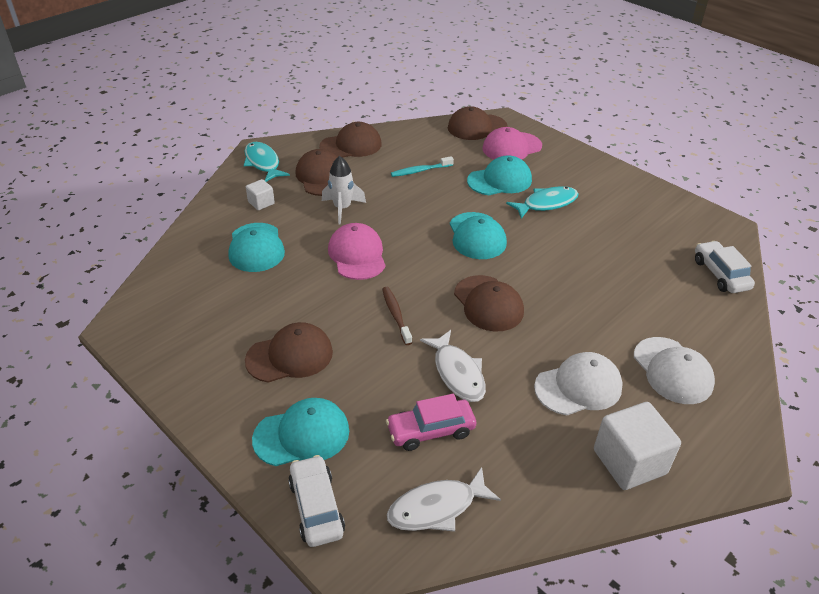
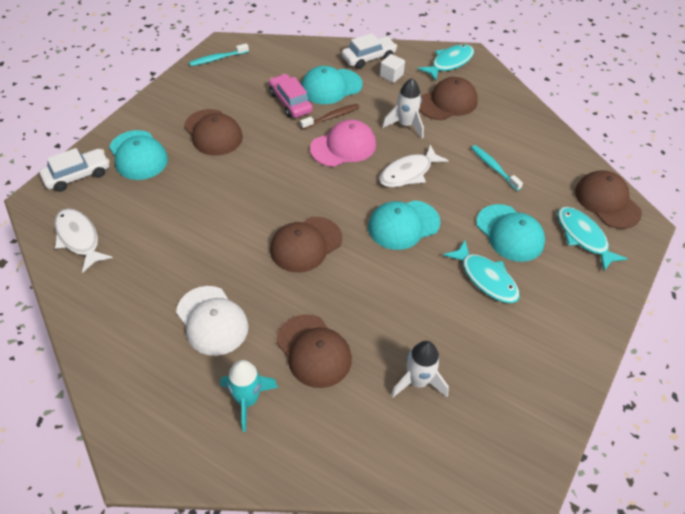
camera: 75 degrees right, 10 degrees up
brown cap [319,122,382,158] -> brown cap moved to [277,314,352,388]
brown toothbrush [382,287,412,345] -> brown toothbrush moved to [300,104,360,129]
pink car [386,394,476,451] -> pink car moved to [269,74,313,118]
white fish [420,330,486,402] -> white fish moved to [379,145,449,187]
pink cap [482,127,542,160] -> turquoise fish [557,207,628,271]
white cube [594,402,681,490] -> none
white cap [634,337,715,404] -> turquoise rocket [220,360,278,432]
white car [695,241,755,293] -> white car moved to [342,33,397,69]
none -> turquoise toothbrush [189,43,249,66]
none -> white rocket [391,341,449,398]

